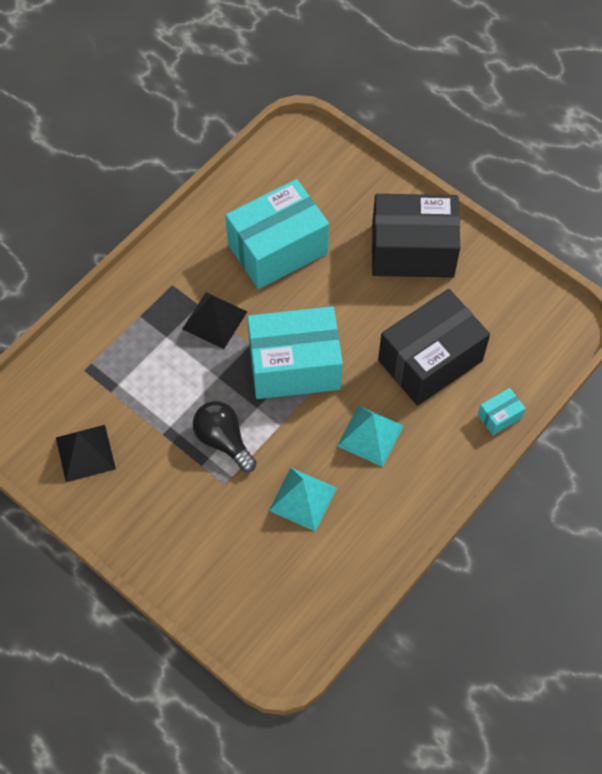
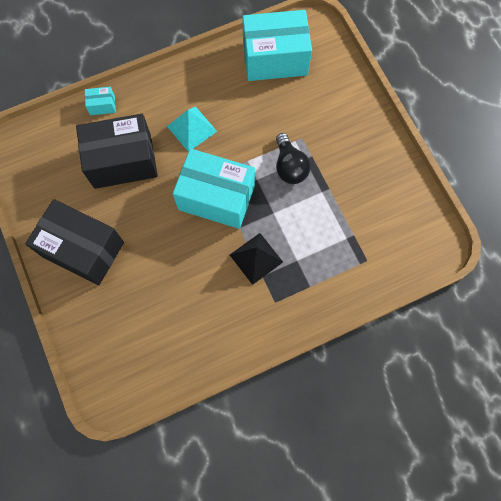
camera: 155 degrees left, 10 degrees up
black pyramid [56,425,116,482] -> none
turquoise box [225,179,329,289] -> turquoise box moved to [242,10,312,81]
turquoise pyramid [269,468,337,532] -> none

